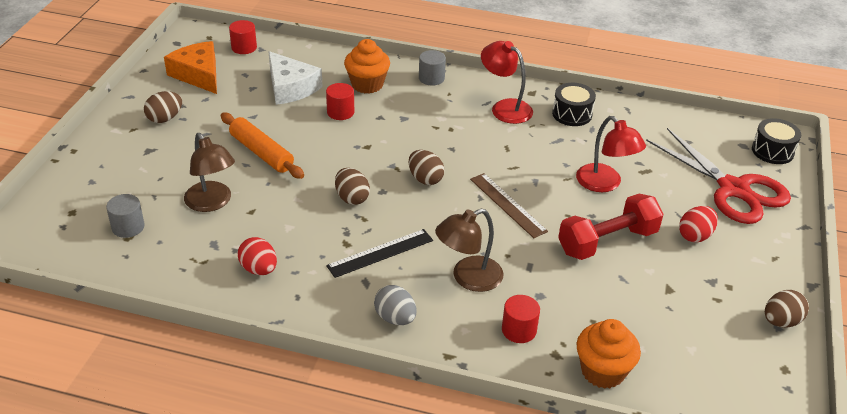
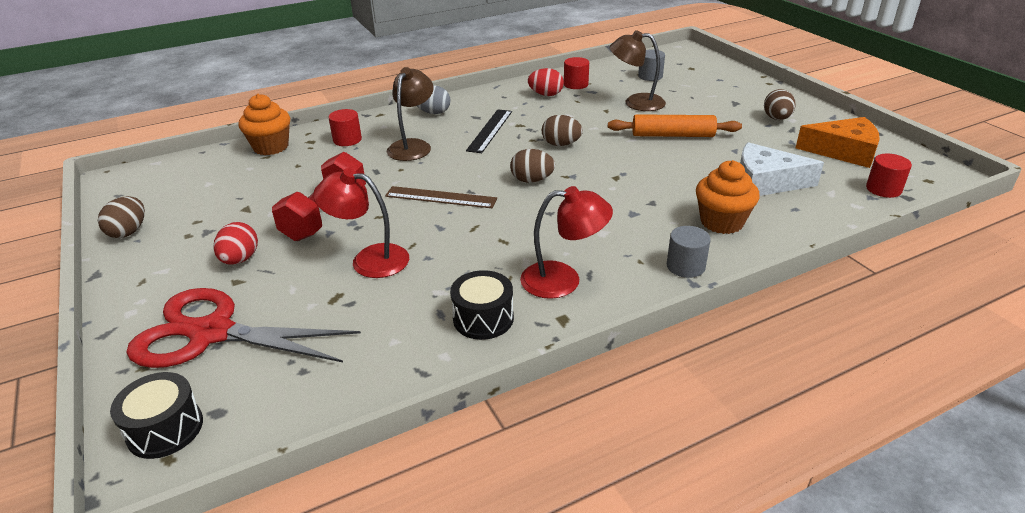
camera: 140 degrees right, 5 degrees down
red cylinder [326,83,354,120] -> red cylinder moved to [564,57,589,89]

